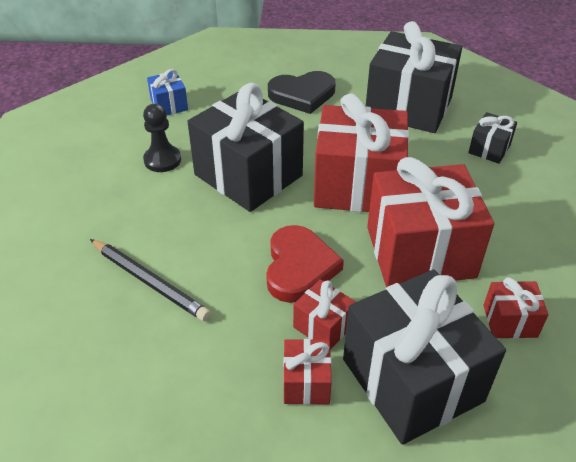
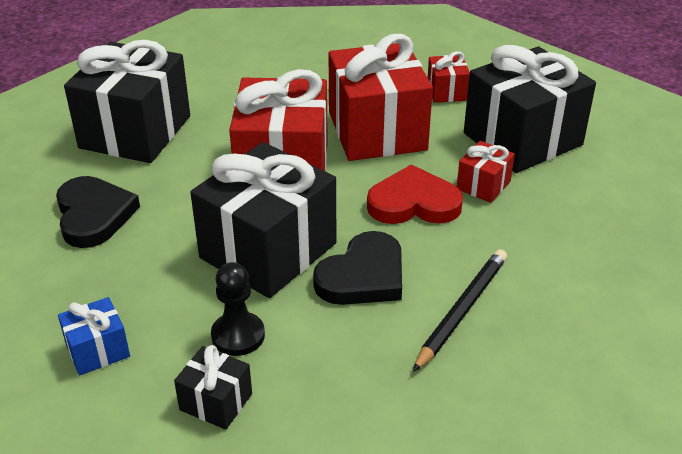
camera: 95 degrees left, 5 degrees down
red gift [283,339,332,405] -> none
black gift [468,112,517,164] -> black gift moved to [174,345,252,430]
none -> black heart [313,231,402,305]

